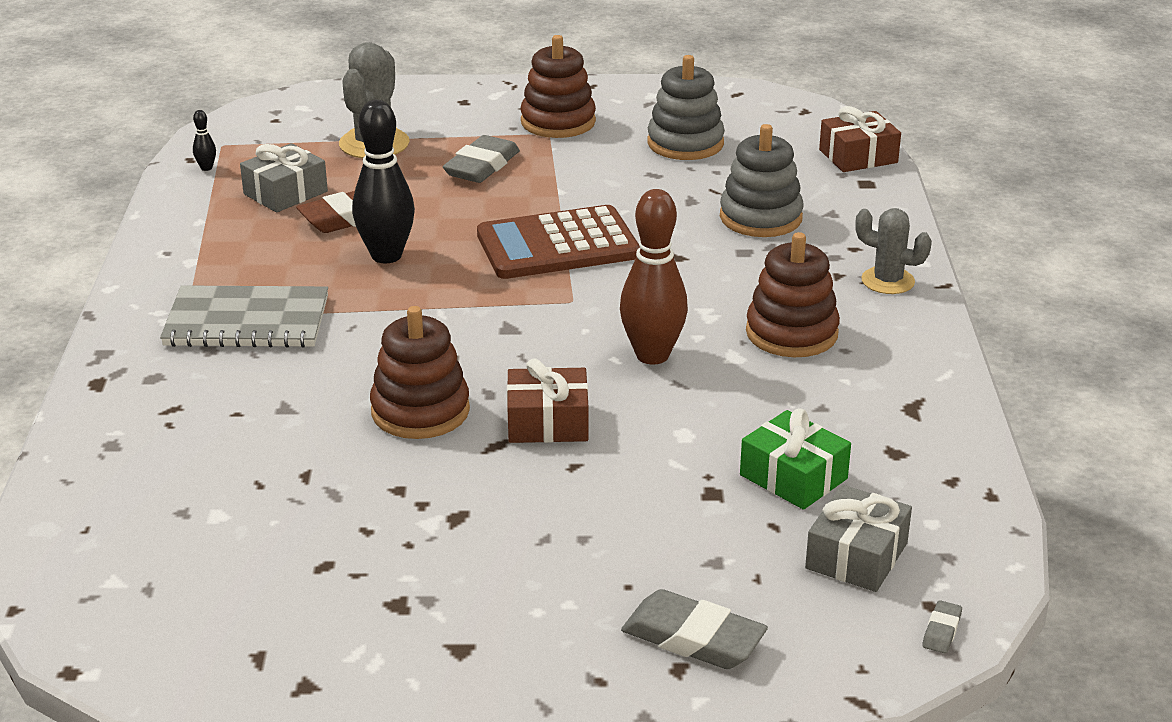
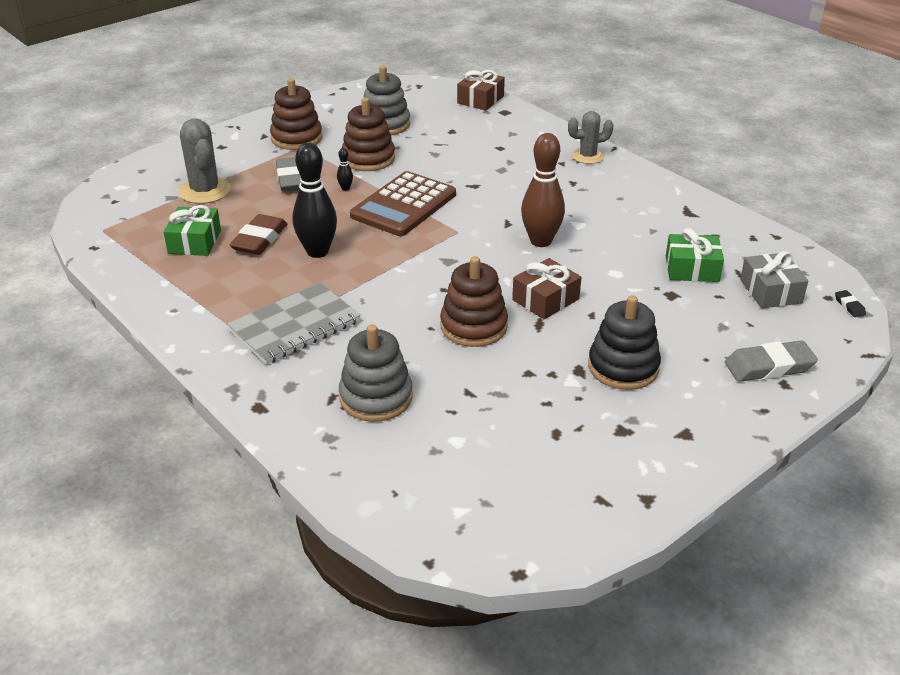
camera: 40 degrees left, 5 degrees up
black bowling pin [193,110,216,171] -> black bowling pin moved to [337,148,353,191]
grey gift [240,143,328,213] -> green gift [163,205,221,256]
grey stacking toy [720,124,804,237] -> grey stacking toy moved to [339,324,413,422]
brown stacking toy [746,232,840,357] -> brown stacking toy moved to [342,97,395,171]
grey eraser [922,600,962,653] -> black eraser [835,290,866,317]
none -> black stacking toy [588,295,661,390]

